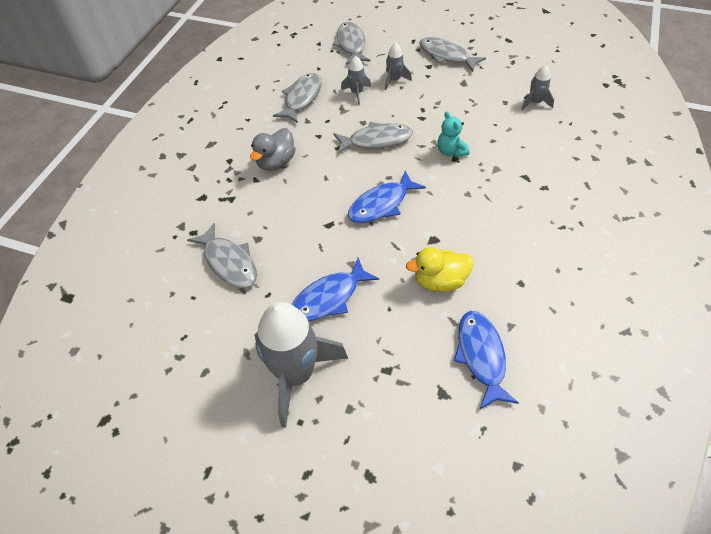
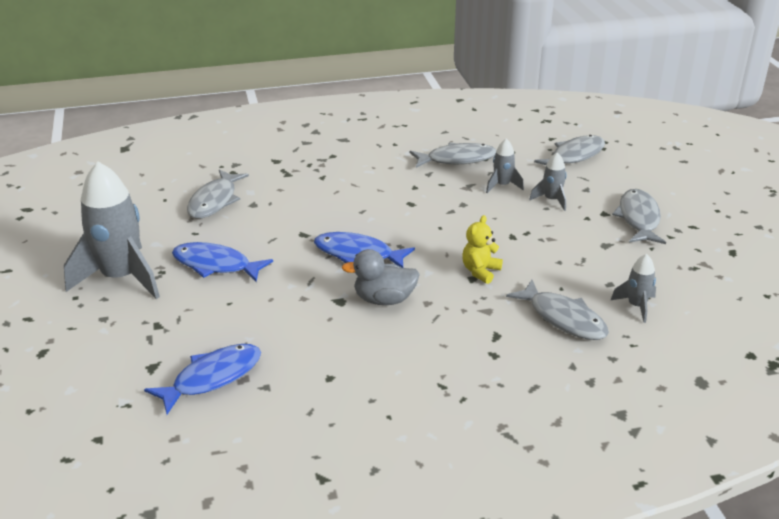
camera: 55 degrees right, 20 degrees down
grey duck [250,128,296,171] -> grey duck moved to [341,249,420,305]
grey fish [333,122,413,154] -> grey fish moved to [506,280,609,340]
yellow duck [406,247,473,291] -> none
turquoise teddy bear [437,112,469,157] -> yellow teddy bear [462,215,503,284]

